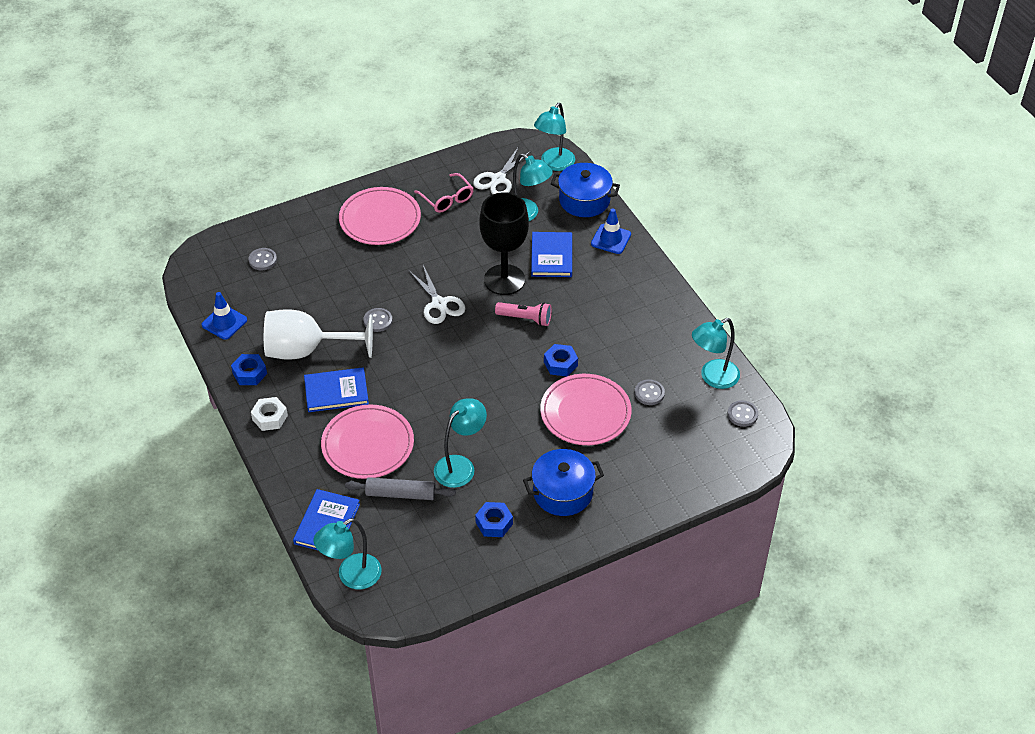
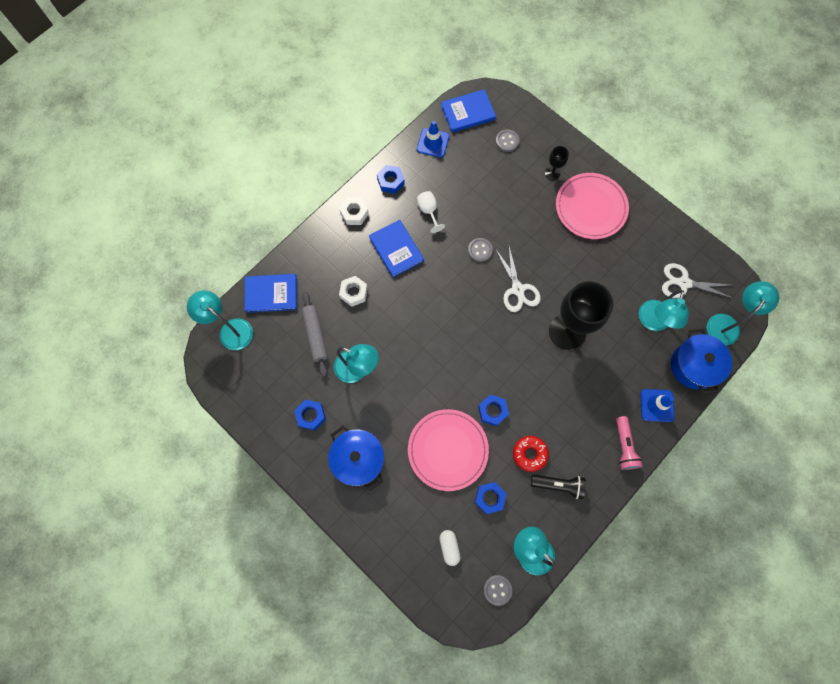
camera: 70 degrees right, 25 degrees up
white goblet [264,309,373,360] -> white goblet [417,191,445,233], size x0.44
pink plate [321,404,414,479] -> white nut [339,276,368,307]
white scissors [408,265,466,324] -> white scissors turned 60 degrees counterclockwise [495,247,541,312]
pink glasses [414,173,474,213] -> none
pink flashlight [495,302,552,326] -> pink flashlight moved to [616,416,643,470]
blue book [531,232,572,277] -> blue book moved to [441,89,496,133]
turquoise lamp [534,103,575,171] -> turquoise lamp turned 120 degrees clockwise [707,281,779,345]
grey button [635,379,665,405] -> blue nut [475,482,507,514]
none -> white capsule [439,530,461,566]
none -> red donut [513,436,549,472]
none -> black flashlight [531,475,586,499]
none -> black goblet [545,146,569,181]

